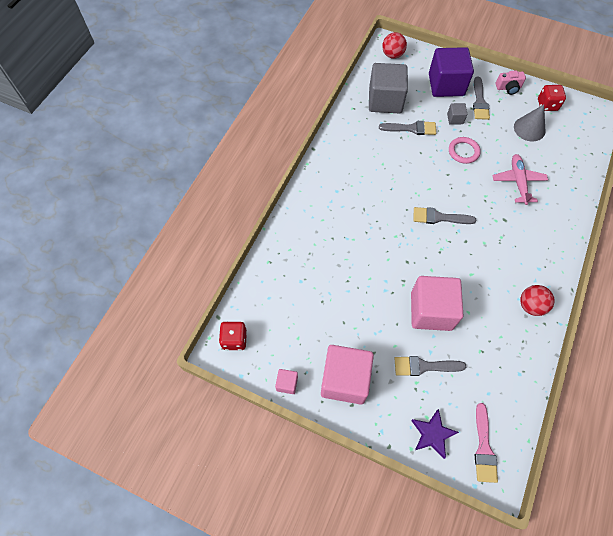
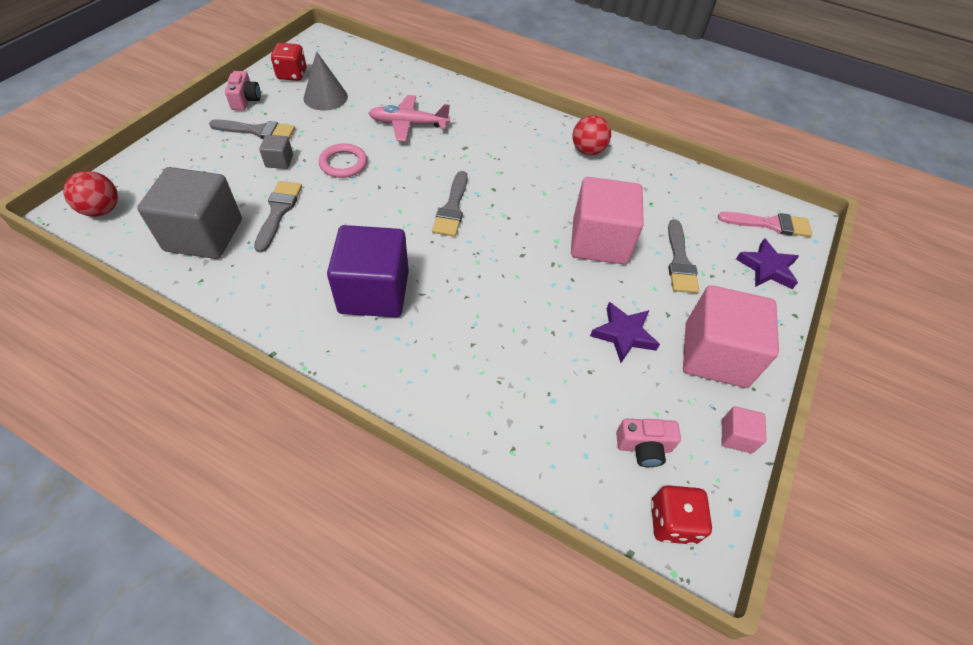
camera: 90 degrees left, 10 degrees down
purple cube [429,47,474,97] -> purple cube moved to [327,225,409,317]
none -> purple star [590,302,660,363]
none -> pink camera [616,419,681,467]

